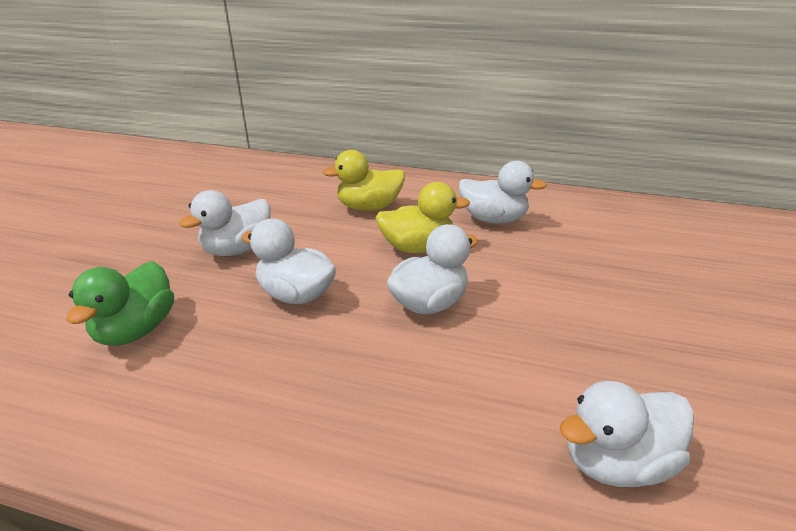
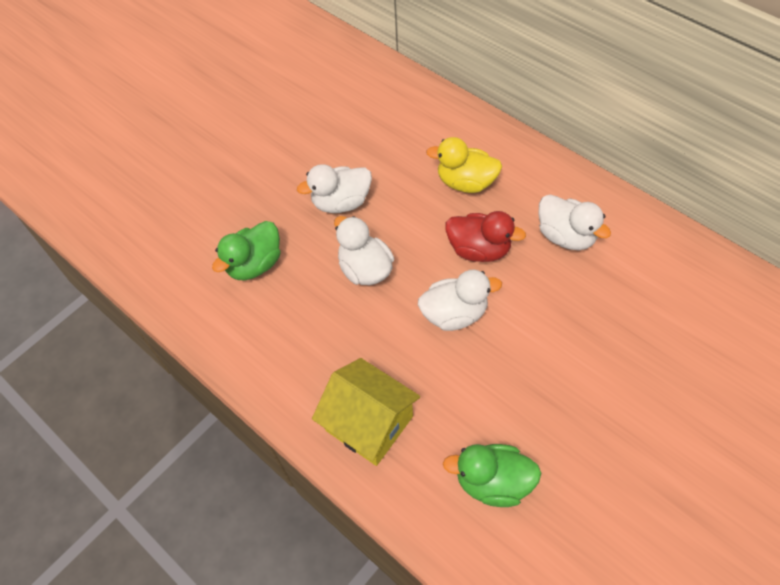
camera: 30 degrees right, 25 degrees up
yellow duck [375,182,470,253] -> red duck [445,211,526,262]
white duck [560,381,694,487] -> green duck [443,444,542,507]
none -> yellow house [312,358,420,466]

